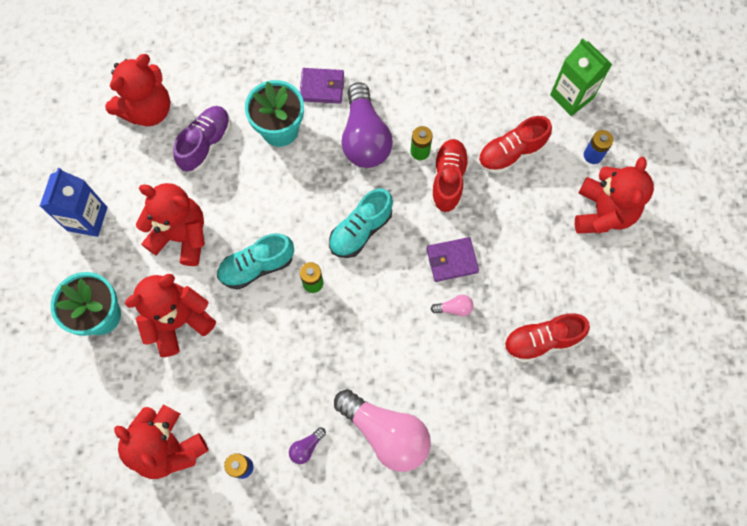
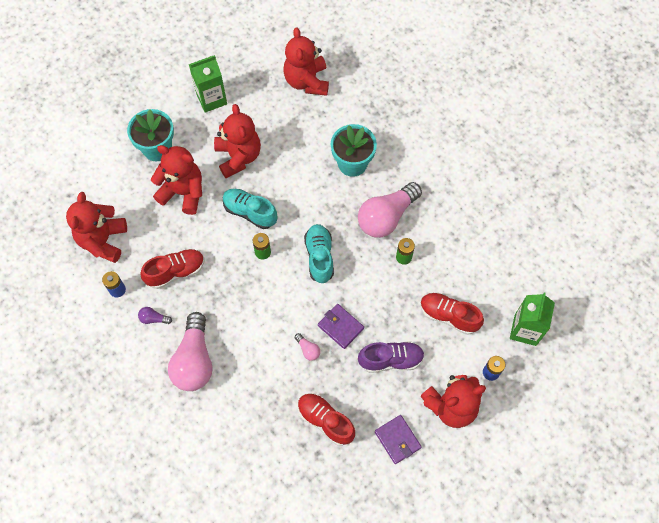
camera: 55 degrees right, 5 degrees down
blue carton [40,168,107,237] -> green carton [189,55,227,113]
red teddy bear [105,54,170,126] -> red teddy bear turned 75 degrees clockwise [283,28,329,96]
purple shoe [173,106,231,172] -> purple shoe moved to [358,341,425,373]
purple wallet [300,68,344,104] -> purple wallet moved to [375,415,422,464]
turquoise shoe [329,188,393,258] -> turquoise shoe turned 75 degrees clockwise [304,224,334,283]
purple light bulb [341,82,393,168] -> pink light bulb [358,182,422,238]
red shoe [431,139,469,212] -> red shoe moved to [140,249,204,289]

